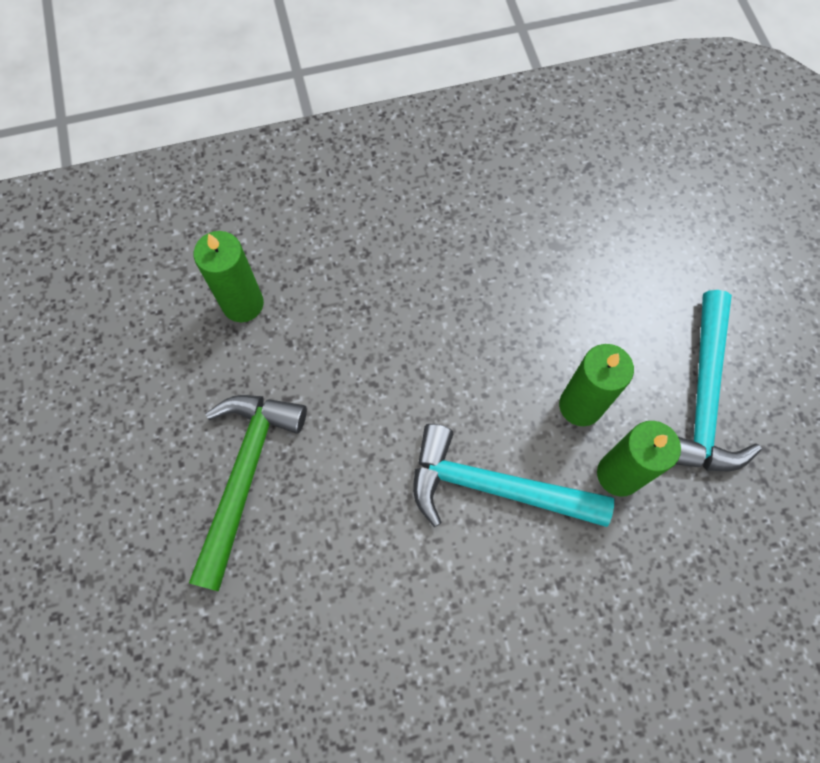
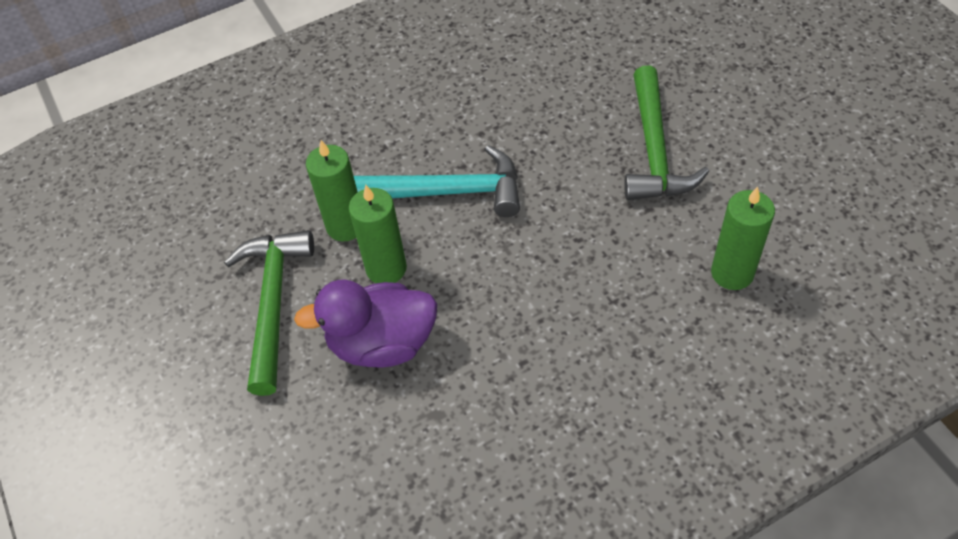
camera: 170 degrees right, 15 degrees down
turquoise hammer [676,290,761,471] -> green hammer [224,230,314,396]
none -> purple duck [294,279,438,367]

